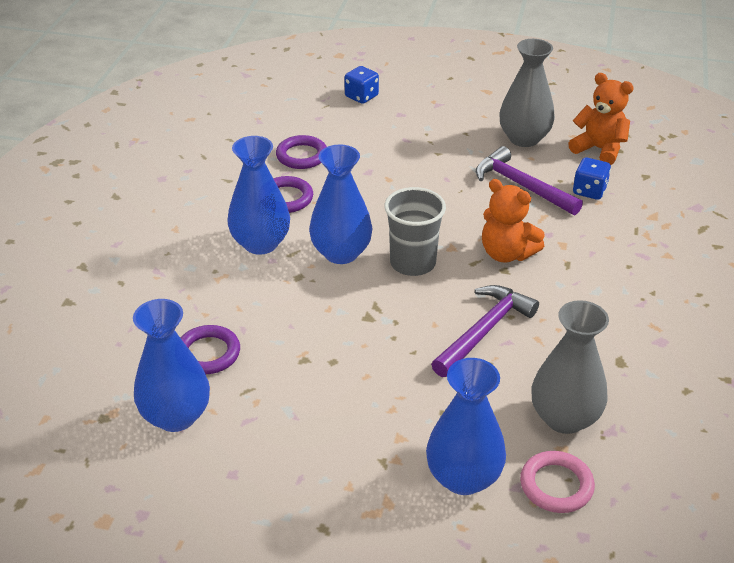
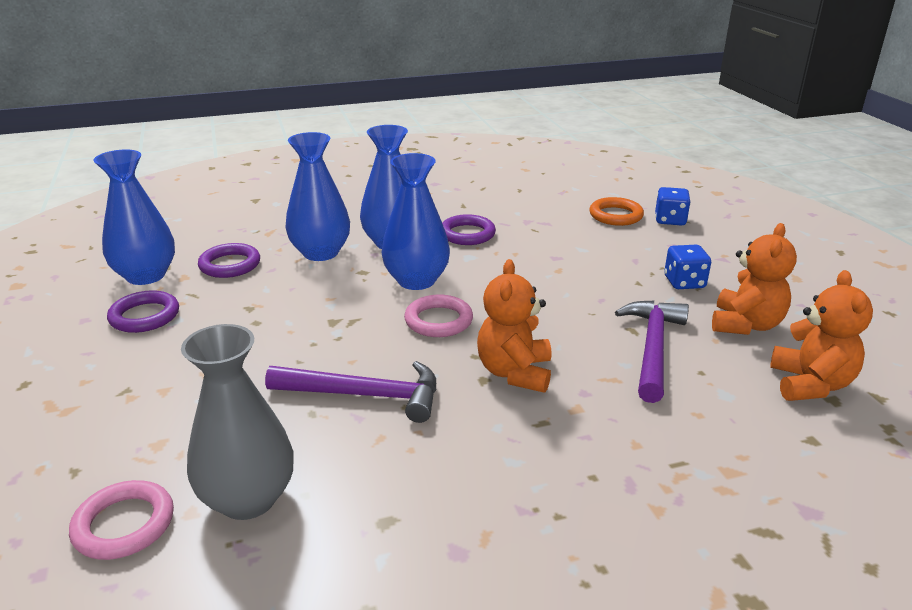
camera: 60 degrees right, 10 degrees down
purple ring [276,135,327,169] -> purple ring moved to [107,290,179,333]
grey cup [384,187,446,276] -> pink ring [404,295,473,337]
blue vase [426,358,506,495] -> blue vase moved to [285,132,350,261]
grey vase [499,39,555,147] -> orange teddy bear [712,223,797,335]
blue dice [573,157,611,200] -> blue dice moved to [664,245,711,289]
none -> orange ring [589,197,644,226]

